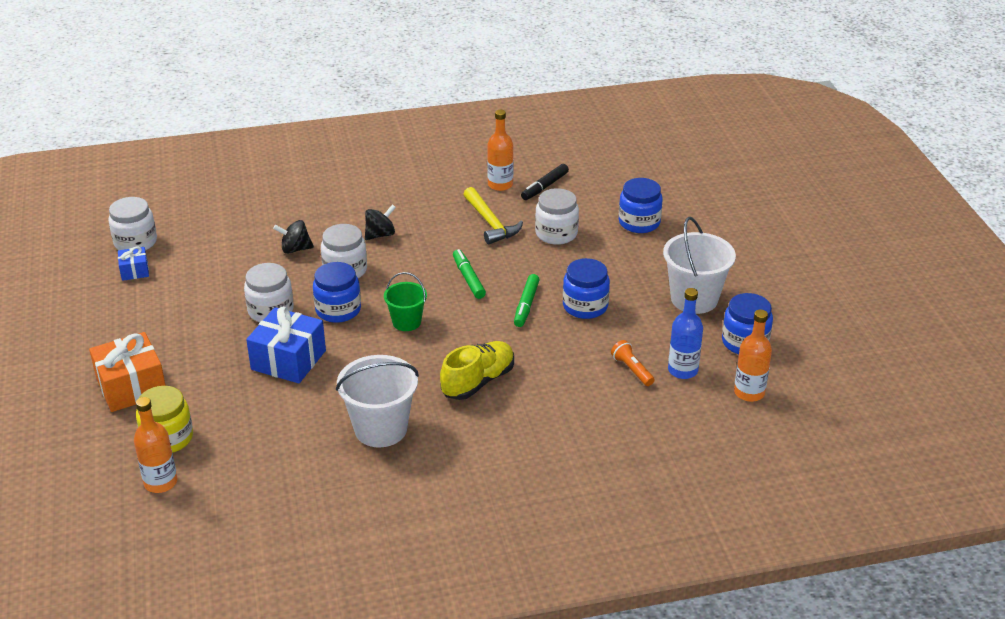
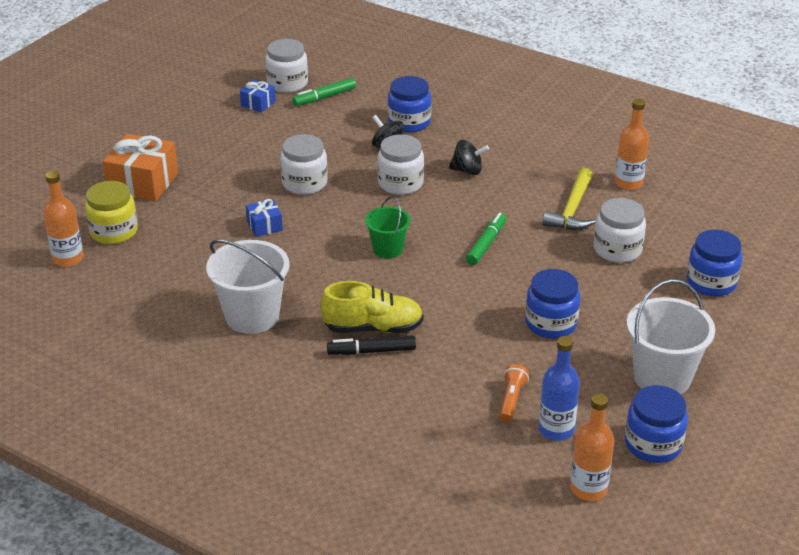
camera: 45 degrees right, 0 degrees up
blue gift [246,306,326,383] -> blue gift [246,199,283,237], size x0.52
blue jar [313,262,361,323] -> blue jar moved to [388,76,432,132]
green marker [514,274,540,327] -> green marker moved to [292,78,356,106]
black marker [521,164,569,200] -> black marker moved to [327,335,416,355]

